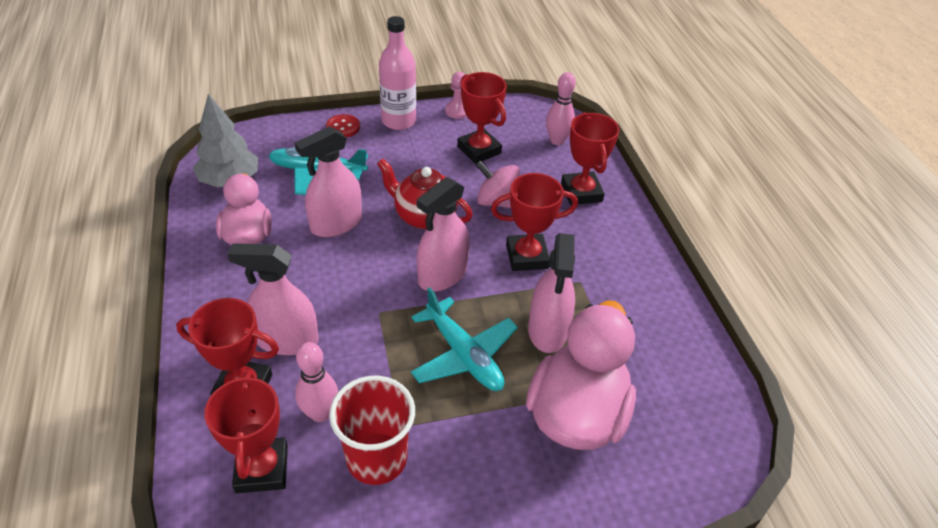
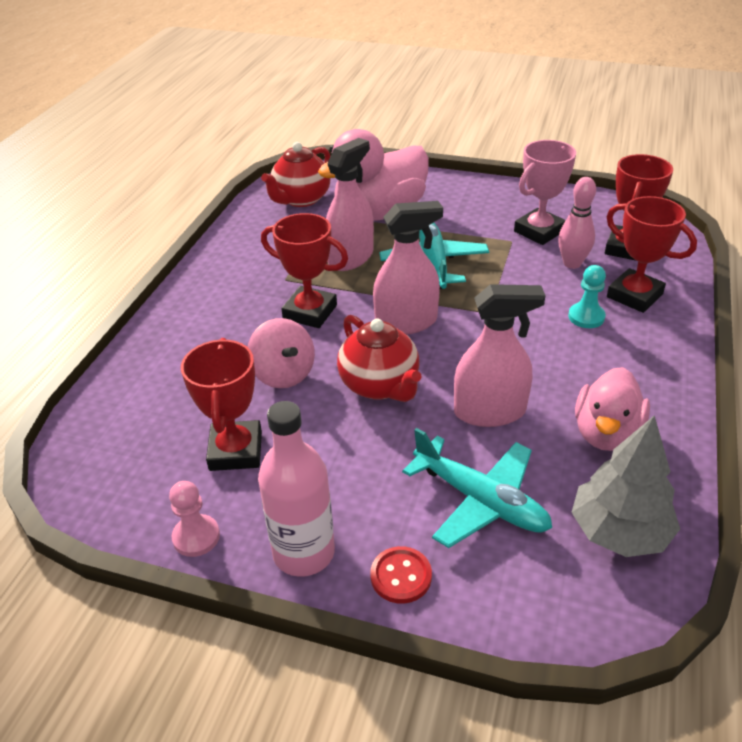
camera: 145 degrees left, 5 degrees down
pink spray bottle [228,243,318,355] -> turquoise pawn [568,265,606,328]
red cup [329,376,415,485] -> pink trophy [514,140,576,245]
pink bowling pin [546,72,576,145] -> none
red trophy [561,112,619,205] -> none
none -> red teapot [261,142,331,207]

